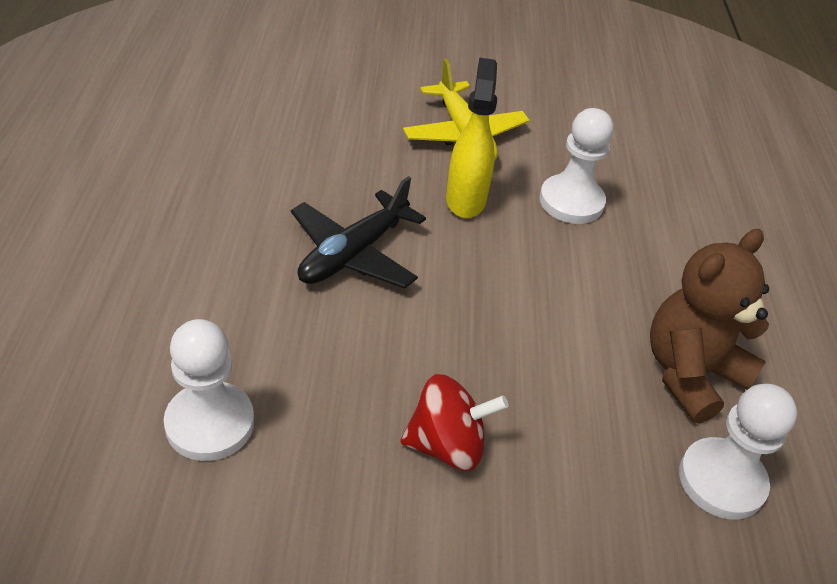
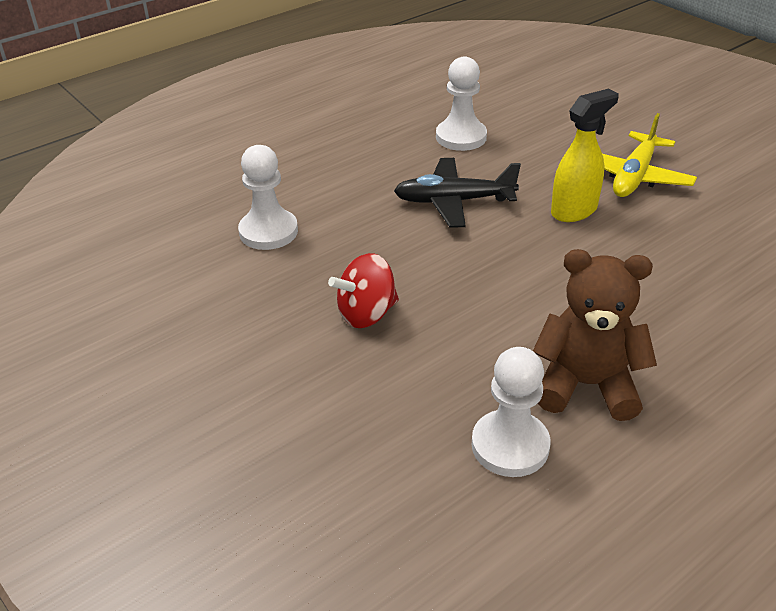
camera: 55 degrees right, 5 degrees down
red spinning top [400,374,509,471] -> red spinning top turned 105 degrees clockwise [328,253,399,328]
white pawn [539,108,613,224] -> white pawn moved to [436,56,487,151]

